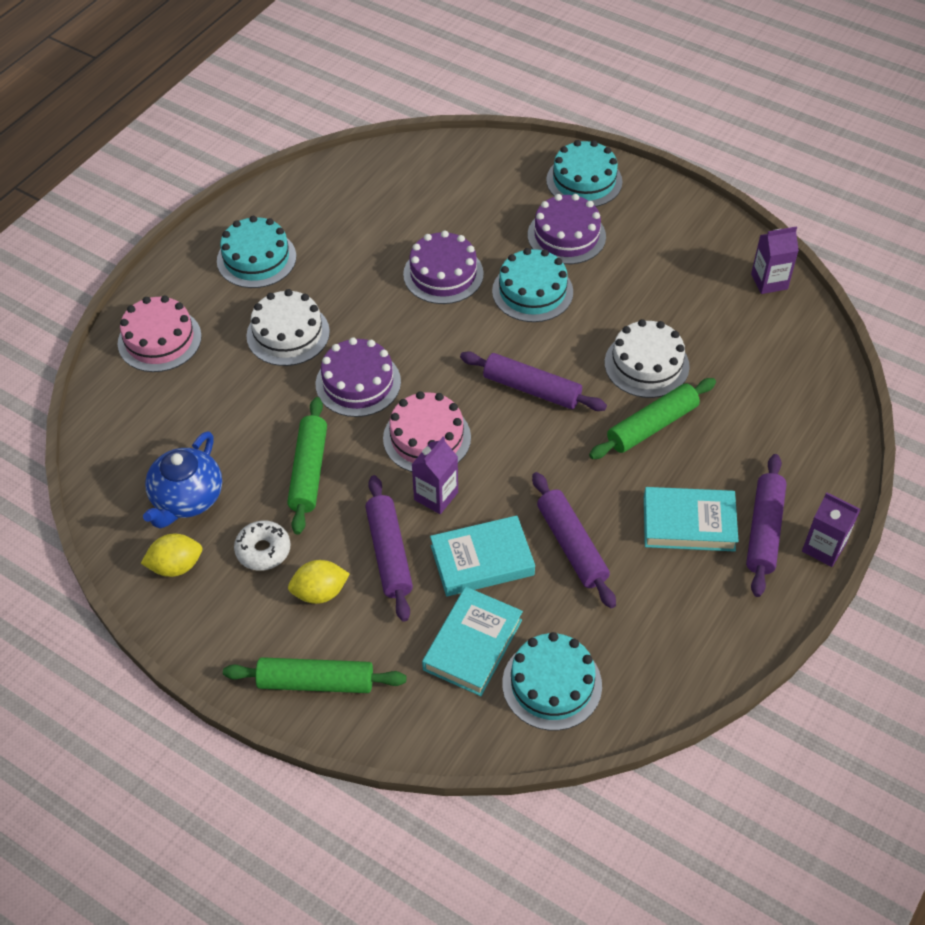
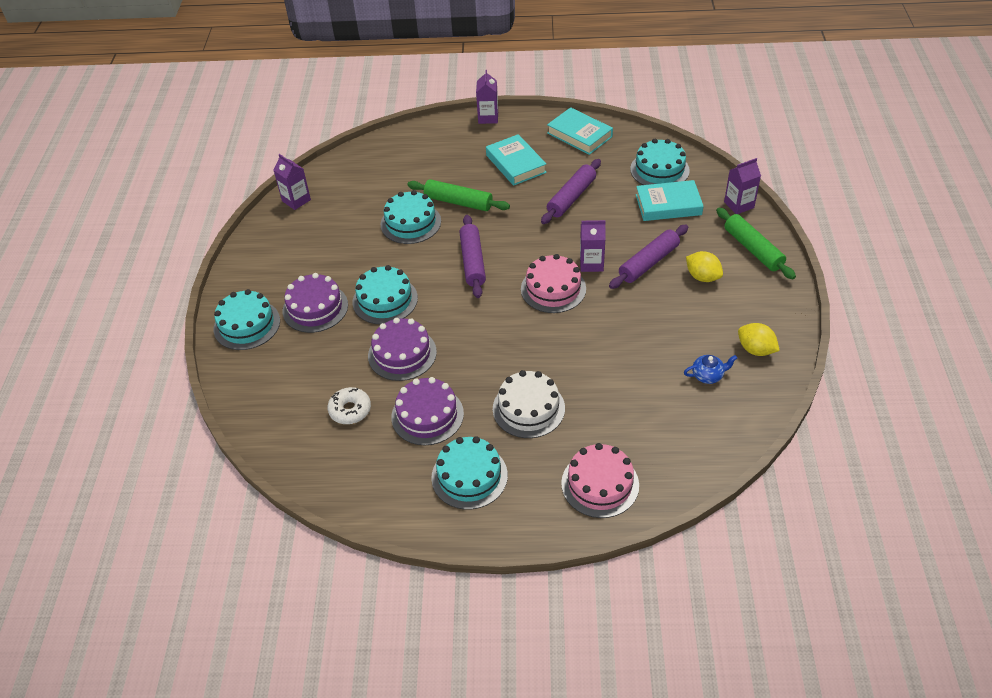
camera: 120 degrees left, 5 degrees down
blue teapot [143,431,222,529] -> blue teapot [684,355,737,384], size x0.54
white donut [234,520,290,571] -> white donut moved to [328,387,371,424]
green rolling pin [287,397,327,535] -> none
purple cake [316,337,401,417] -> purple cake moved to [391,377,464,445]
turquoise book [430,515,535,596] -> turquoise book moved to [547,107,613,155]
white cake [605,319,690,398] -> turquoise cake [381,190,441,244]
purple rolling pin [746,454,787,597] -> none
none -> purple carton [724,158,761,214]

